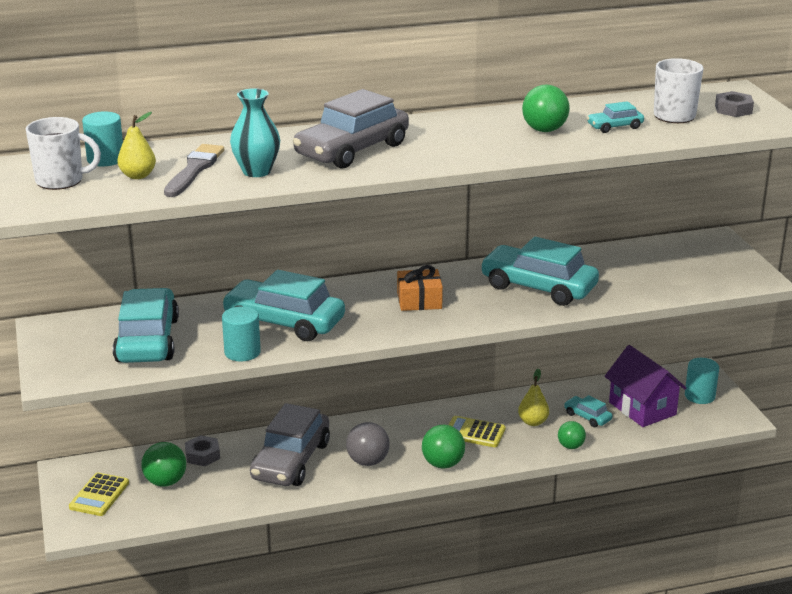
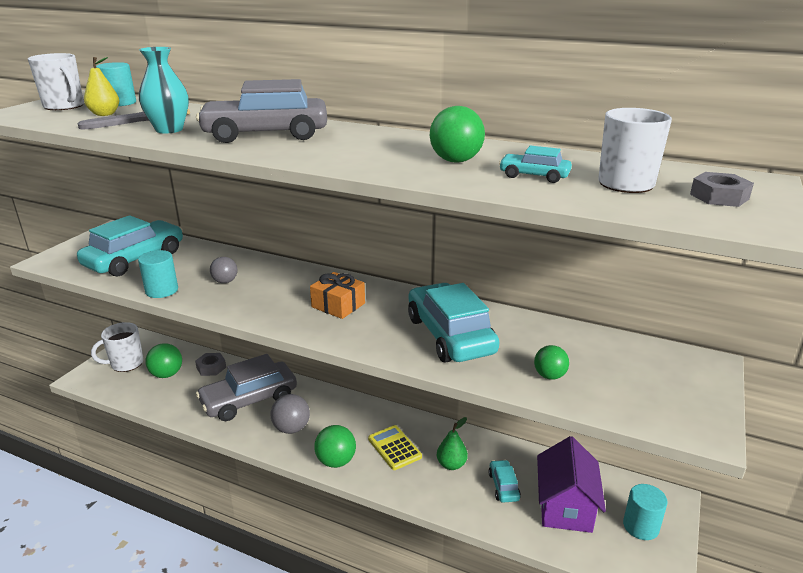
camera: 40 degrees right, 0 degrees up
yellow calculator [69,472,129,516] -> white mug [91,322,143,372]
turquoise car [222,270,345,341] -> grey ball [210,257,238,283]
yellow pear [518,368,549,426] -> green pear [437,417,468,470]
green ball [558,421,586,449] -> green ball moved to [534,345,569,380]

